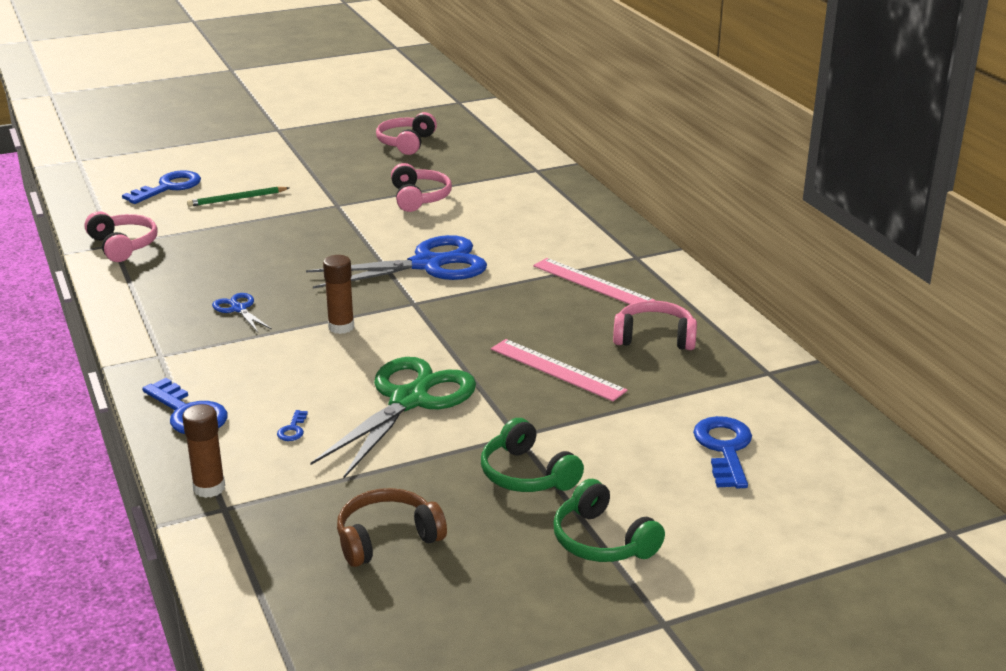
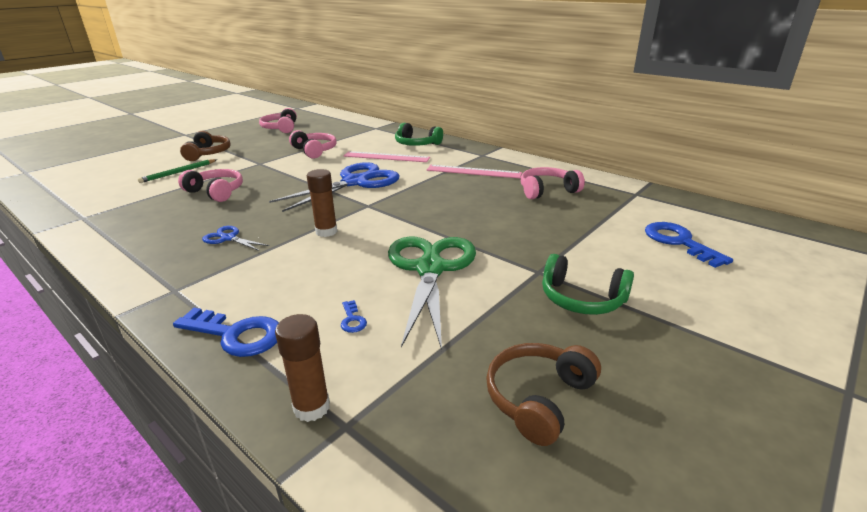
camera: 25 degrees left, 0 degrees up
pink headphones [85,211,158,262] -> pink headphones moved to [178,169,243,202]
blue key [122,170,201,204] -> none
pink ruler [491,339,628,401] -> pink ruler moved to [344,151,430,162]
green headphones [553,479,665,562] -> green headphones moved to [395,123,443,146]
none -> brown headphones [180,131,231,161]

